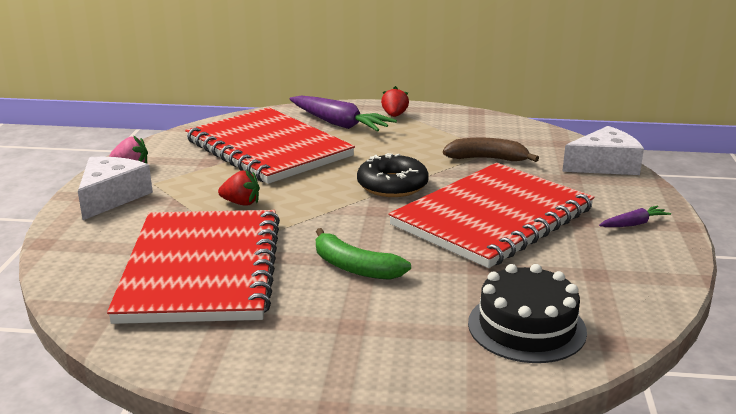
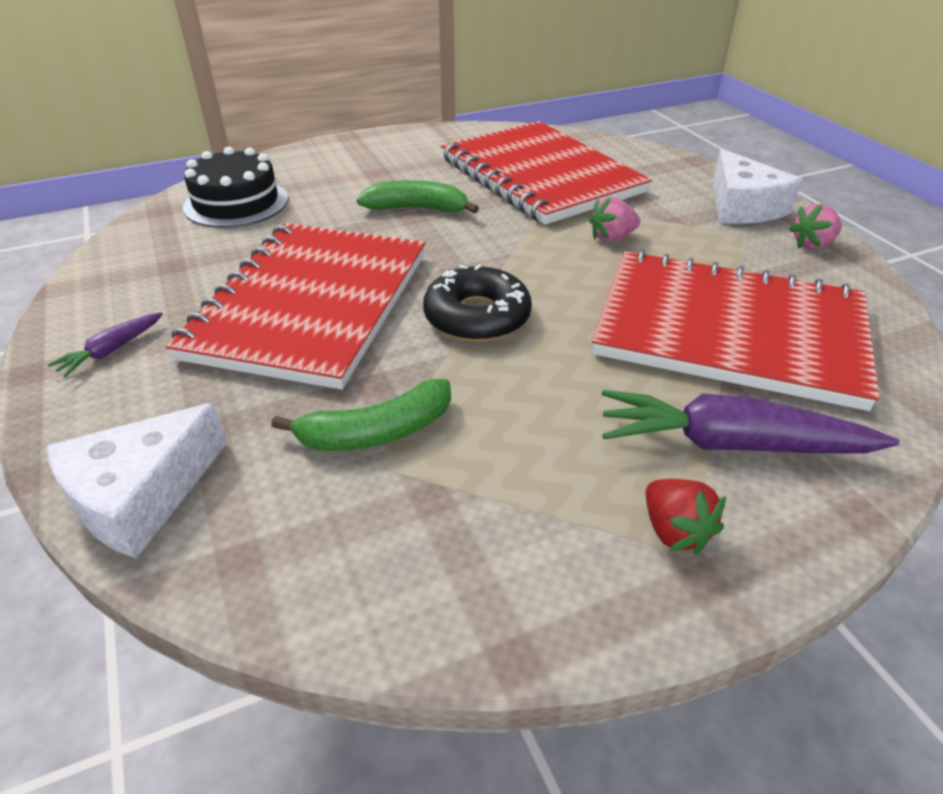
camera: 150 degrees right, 15 degrees up
red strawberry [218,170,260,206] -> pink strawberry [589,197,640,242]
brown banana [443,138,539,162] -> green banana [271,379,451,451]

